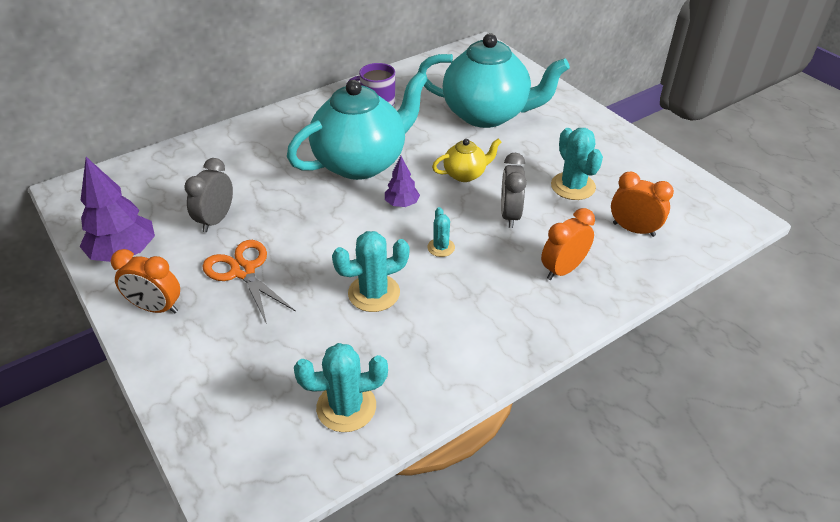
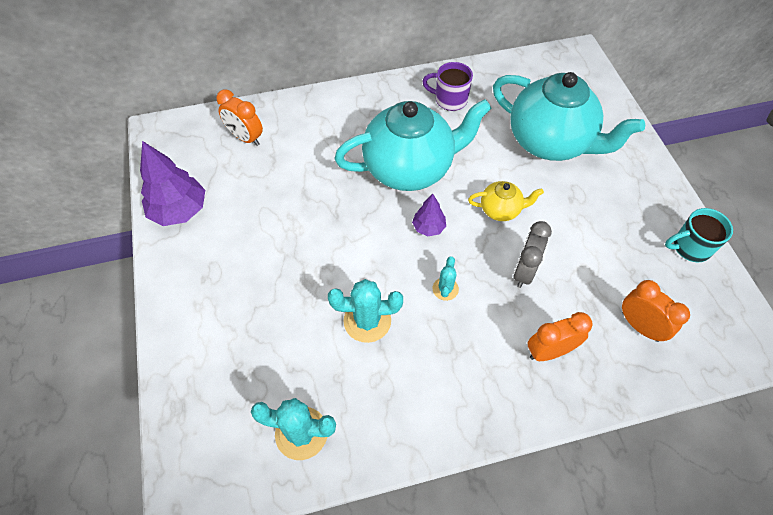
camera: 20 degrees right, 15 degrees up
orange clock [111,249,180,313] -> orange clock moved to [217,90,263,146]
grey clock [184,158,233,232] -> none
orange scissors [202,240,295,324] -> none
turquoise cactus [551,128,603,200] -> none
none -> turquoise mug [665,208,733,262]

